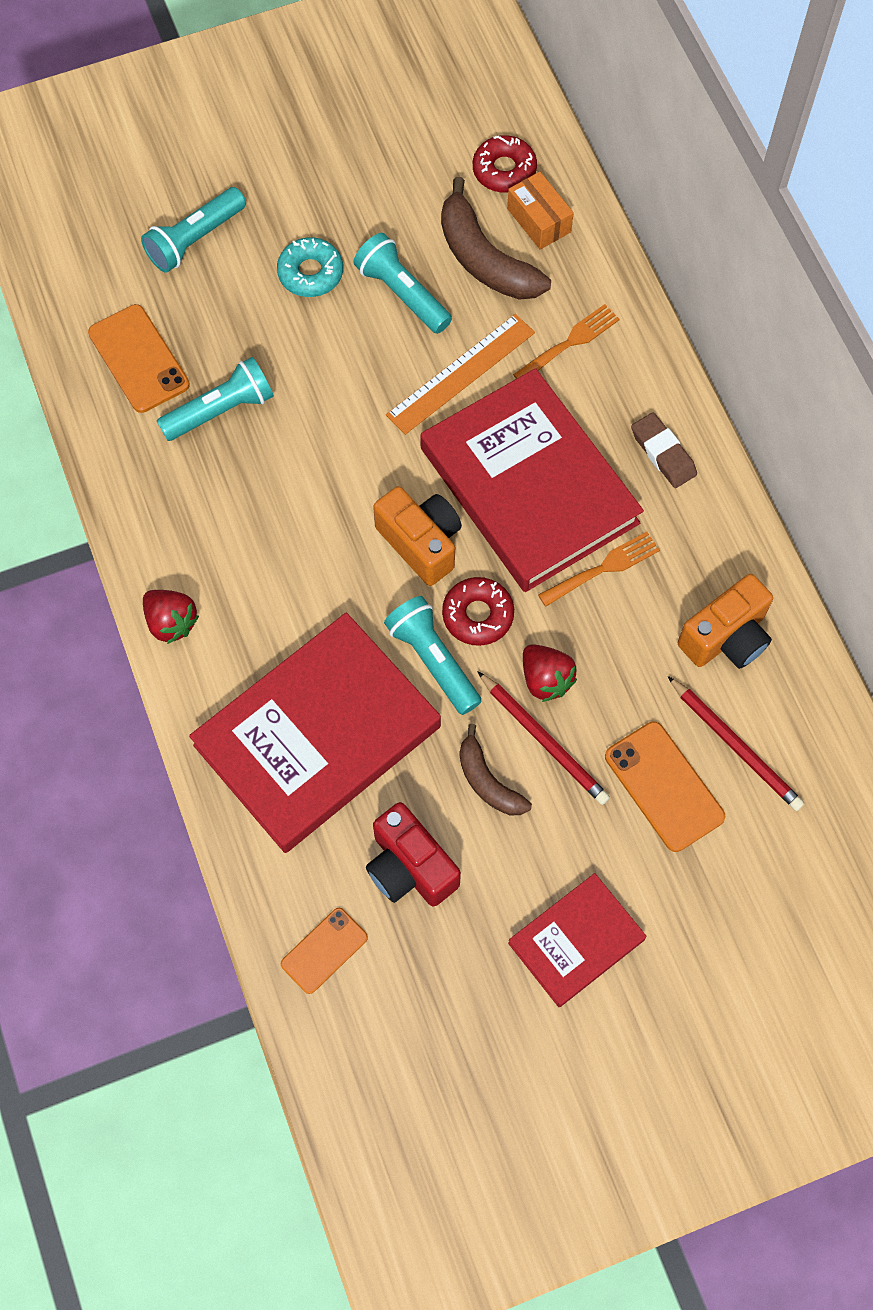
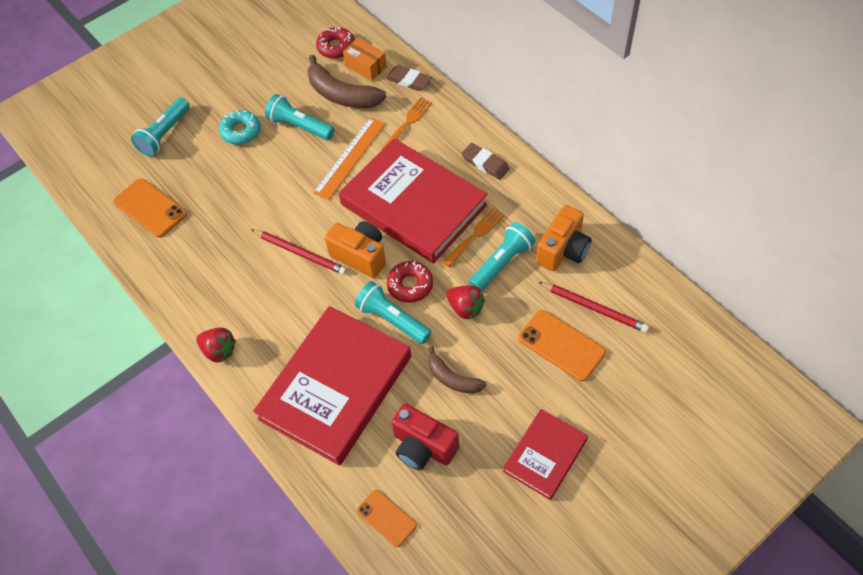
camera: 15 degrees left, 10 degrees down
turquoise flashlight [157,357,274,441] -> turquoise flashlight moved to [469,222,535,291]
orange phone [281,908,368,994] -> orange phone turned 75 degrees counterclockwise [357,490,417,547]
red pencil [477,671,610,805] -> red pencil moved to [251,229,347,275]
none -> brown eraser [386,65,432,91]

